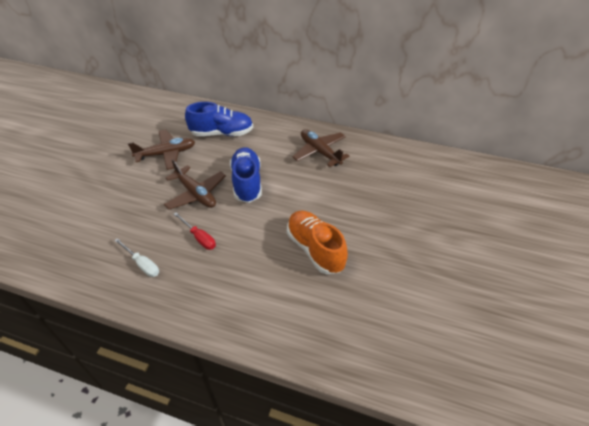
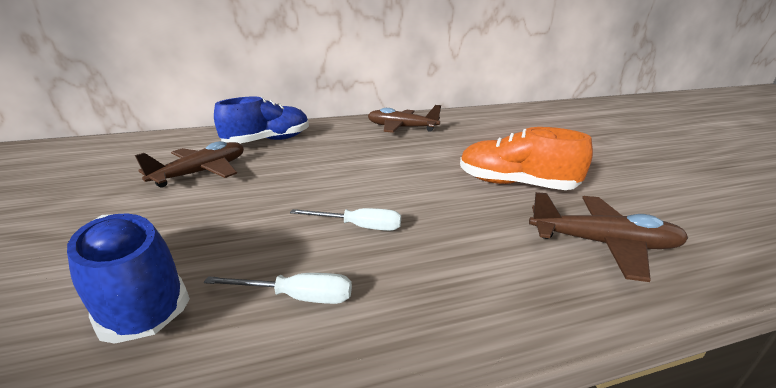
camera: 35 degrees left, 20 degrees down
brown plane [164,159,226,209] -> brown plane moved to [529,192,688,282]
red screwdriver [174,212,216,250] -> white screwdriver [290,208,401,231]
blue shoe [230,147,262,203] -> blue shoe moved to [67,213,190,344]

